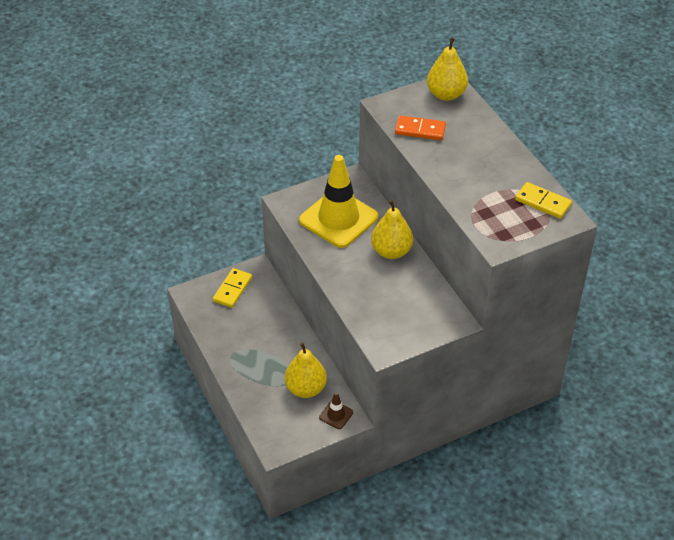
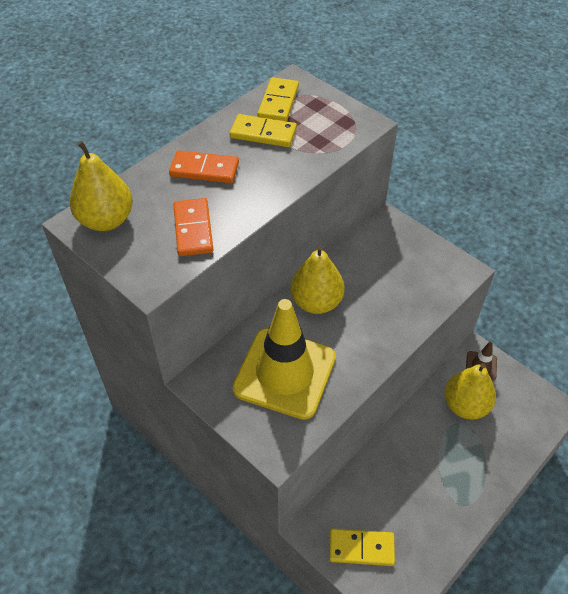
camera: 110 degrees left, 5 degrees up
none -> orange domino [169,150,239,183]
none -> yellow domino [230,114,297,147]

